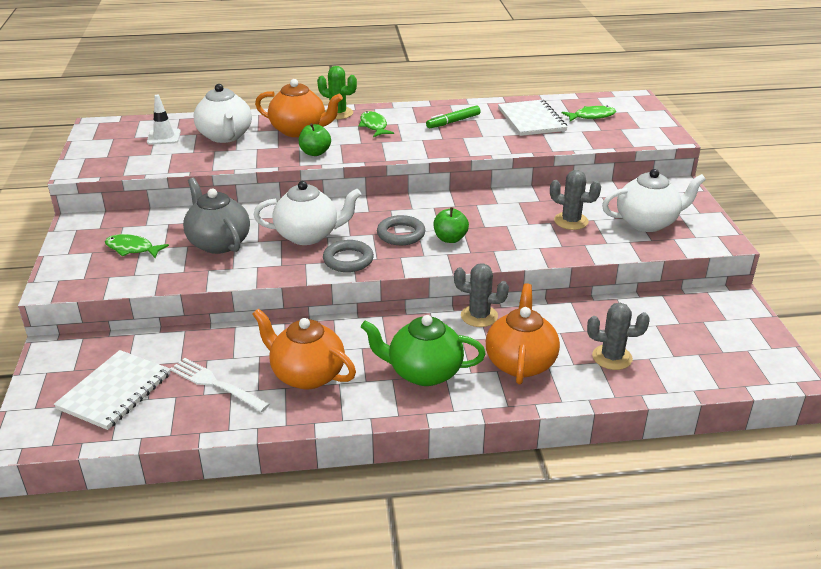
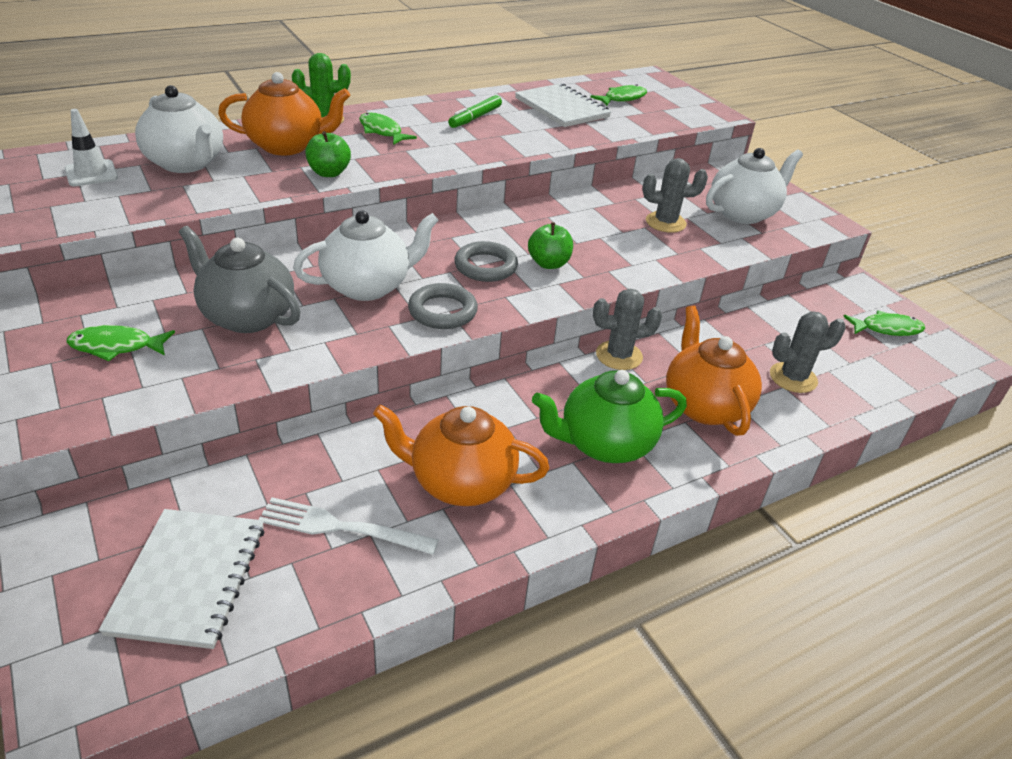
camera: 25 degrees left, 5 degrees up
none -> green fish [843,310,925,336]

